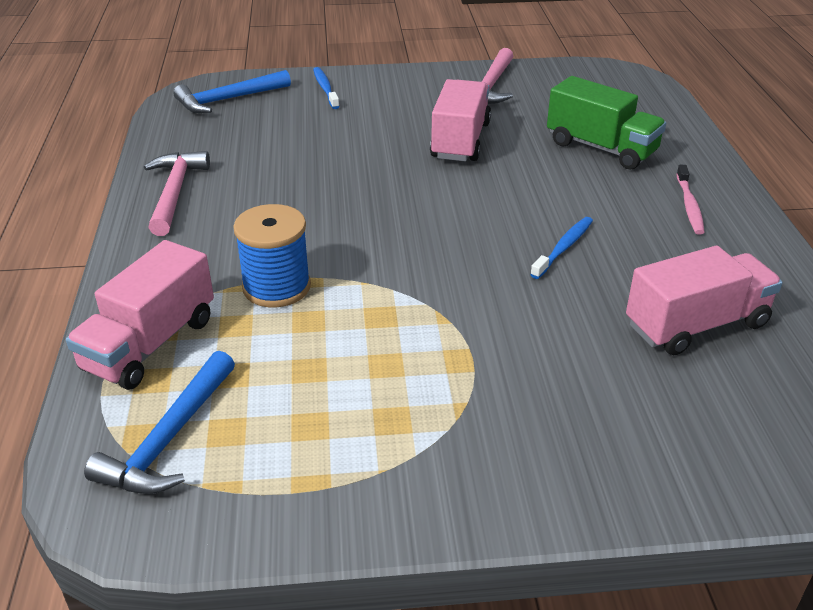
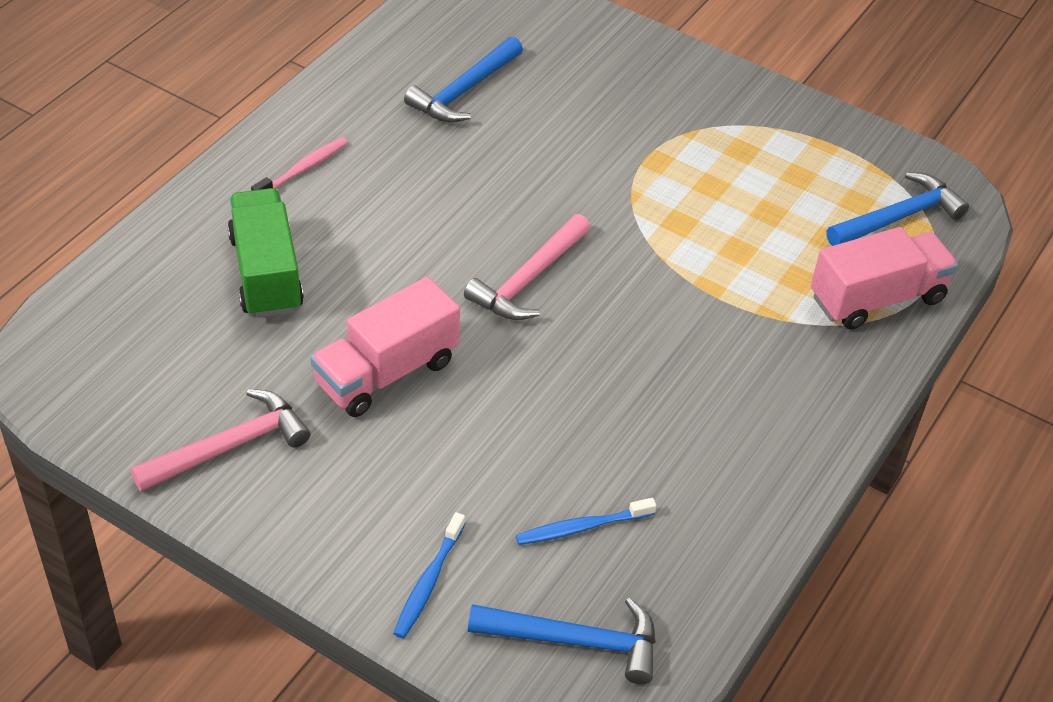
camera: 145 degrees left, 10 degrees up
pink hammer [144,151,210,236] -> pink hammer moved to [464,214,590,320]
blue spool [233,204,311,308] -> none
blue toothbrush [530,217,593,279] -> blue toothbrush moved to [516,498,656,545]
pink truck [626,246,783,355] -> blue hammer [404,37,523,122]

